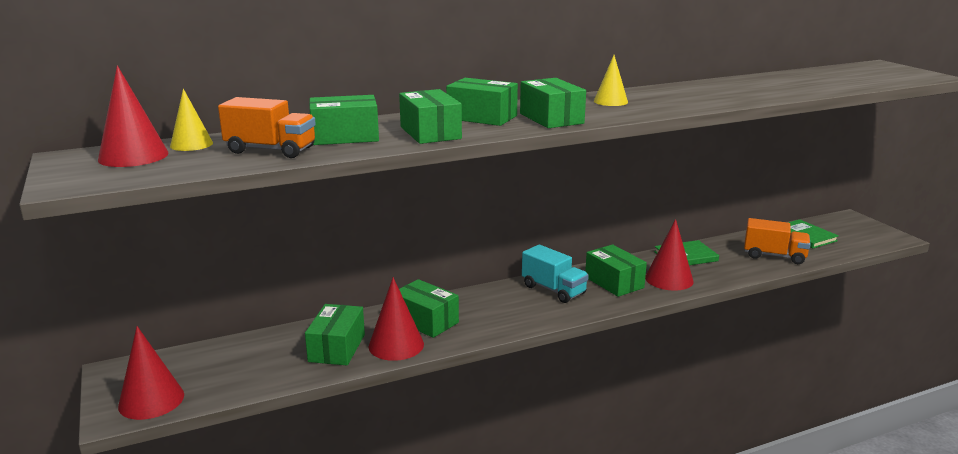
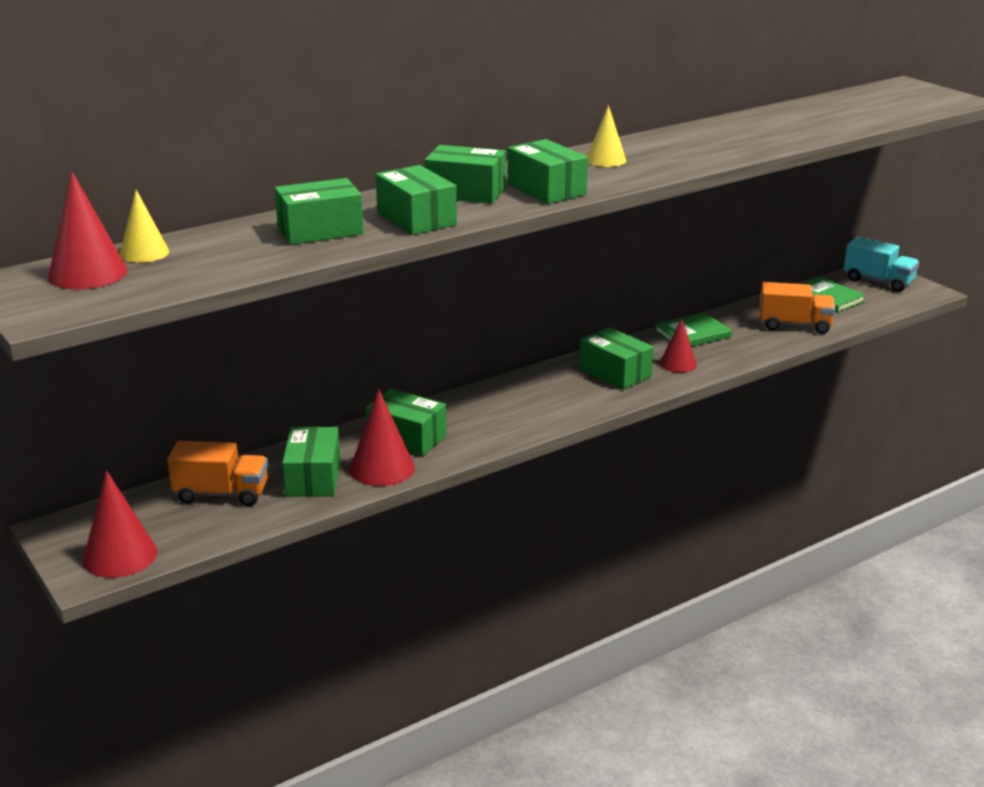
camera: 10 degrees left, 5 degrees up
orange truck [218,97,316,158] -> orange truck moved to [167,441,268,506]
turquoise truck [522,245,589,303] -> turquoise truck moved to [844,237,919,292]
red cone [645,219,694,291] -> red cone [660,318,697,373], size x0.65

